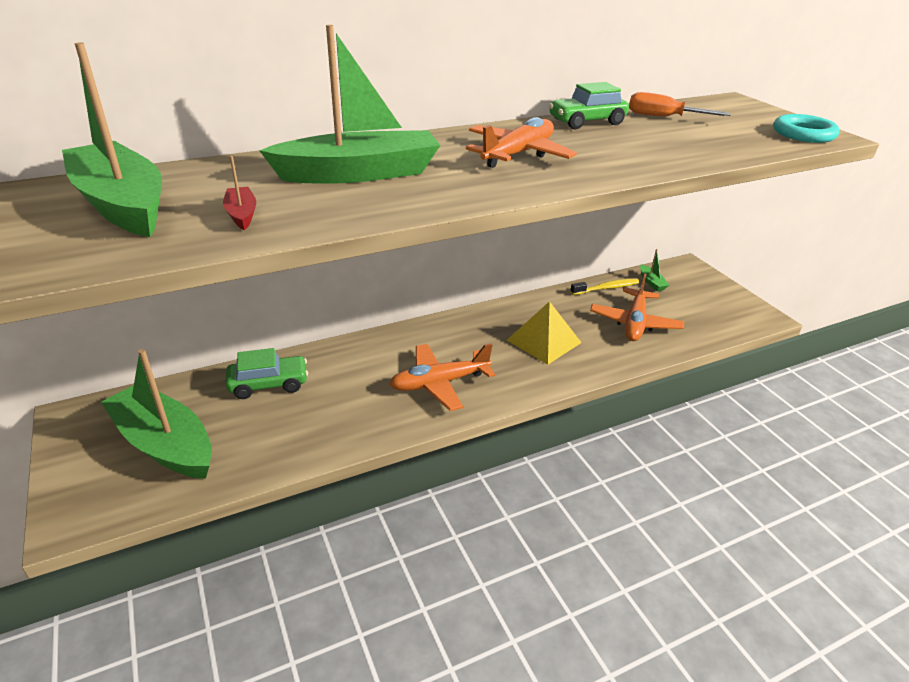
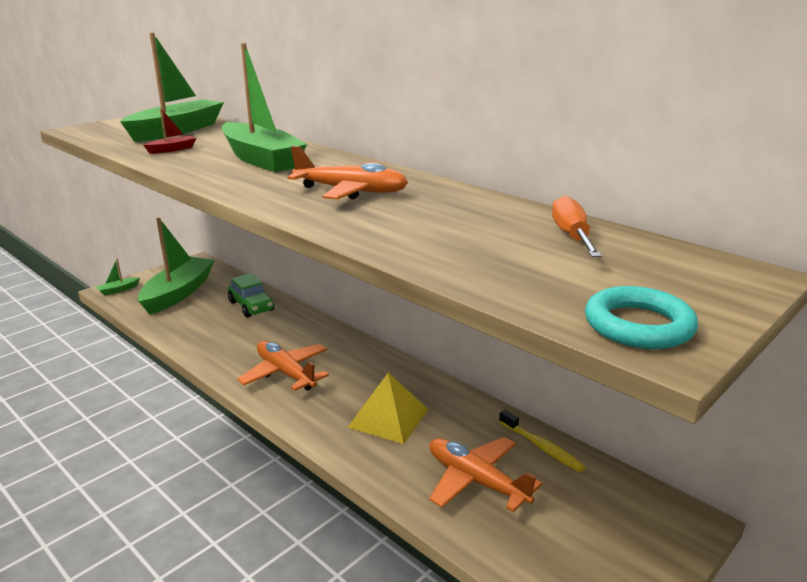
camera: 70 degrees right, 10 degrees down
green car [549,82,629,130] -> none
orange plane [590,273,684,341] -> orange plane turned 45 degrees clockwise [429,437,542,512]
green boat [640,249,669,291] -> green boat moved to [96,258,140,296]

